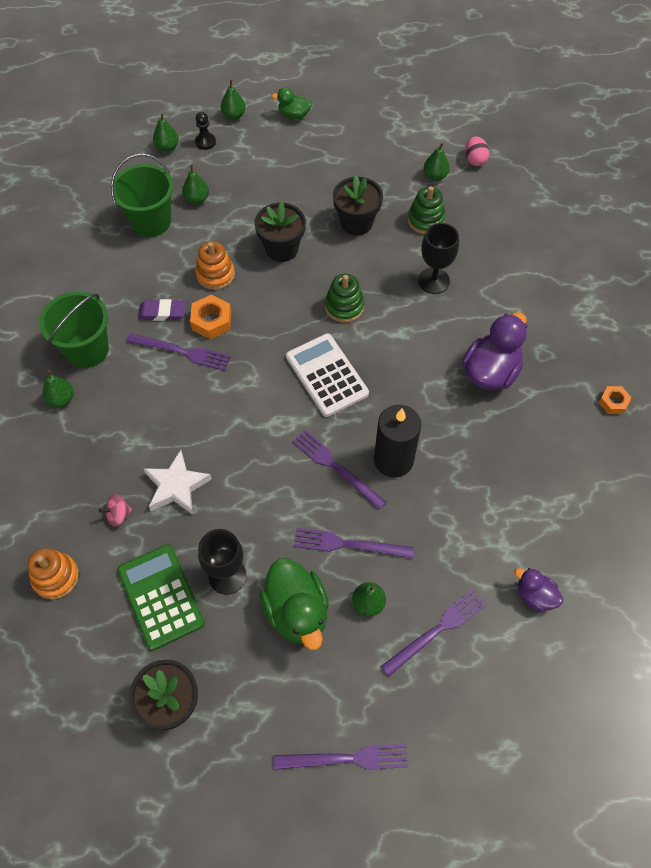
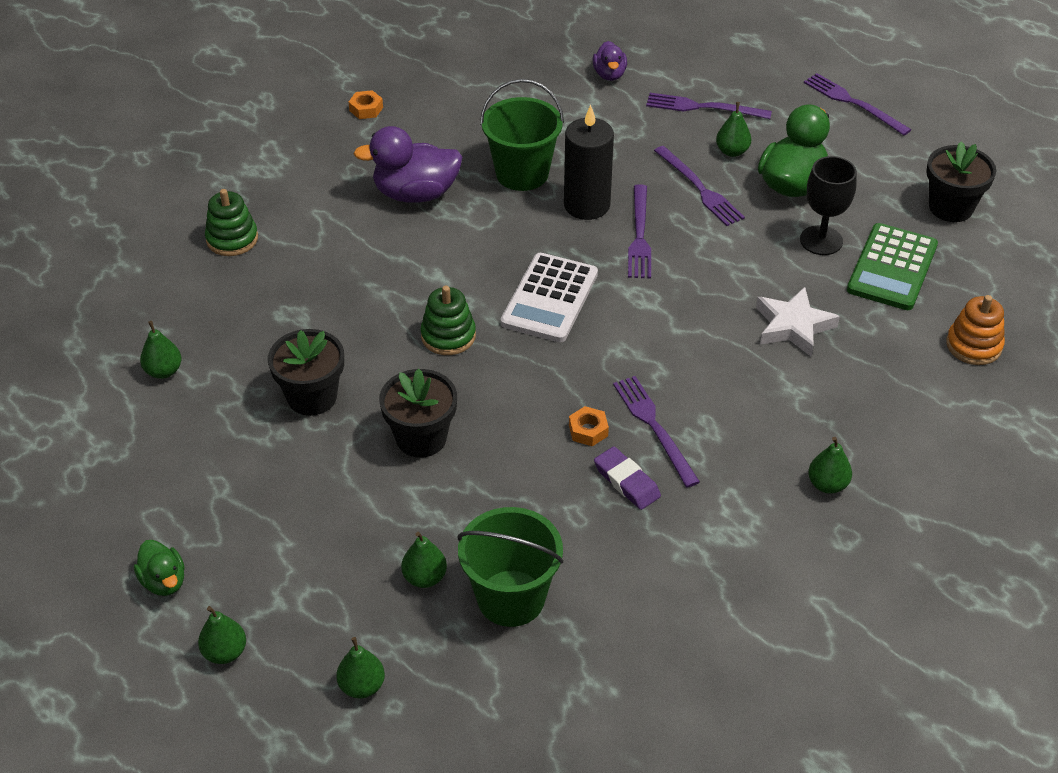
camera: 130 degrees left, 15 degrees down
green bucket [39,292,109,368] -> green bucket moved to [480,79,564,191]
pink spinning top [99,494,132,527] -> none
orange nut [190,295,231,339] -> orange nut [569,406,609,446], size x0.65
black pawn [195,112,216,150] -> none
orange stacking toy [195,241,235,290] -> none
green stacking toy [408,186,446,234] -> green stacking toy moved to [205,189,258,256]
black goblet [418,223,459,294] -> none
pink egg [465,136,490,166] -> none

